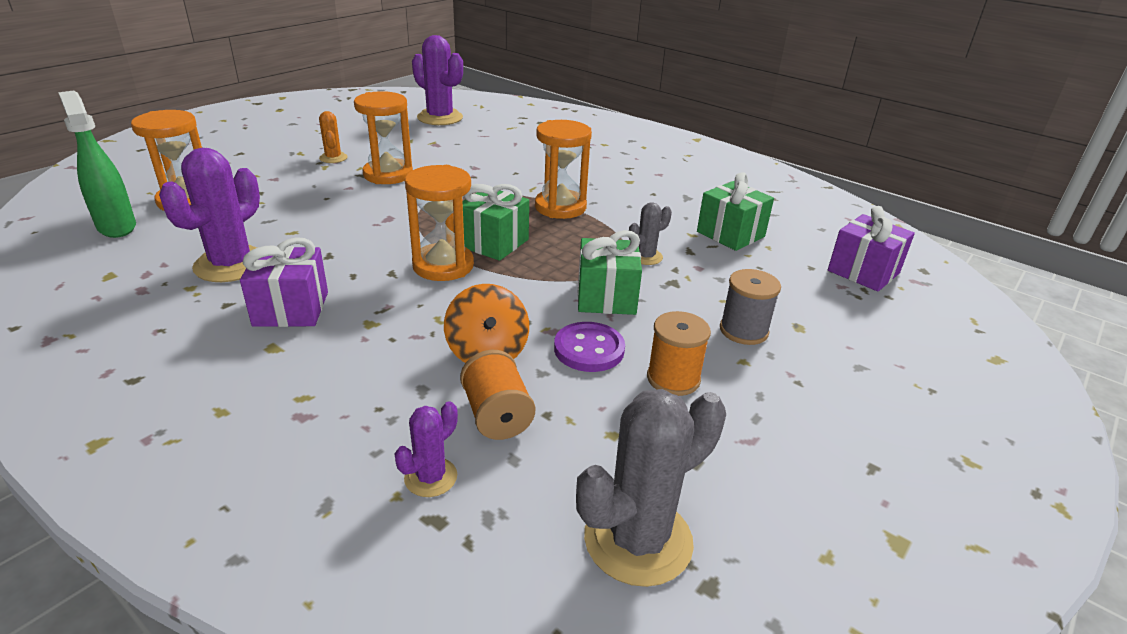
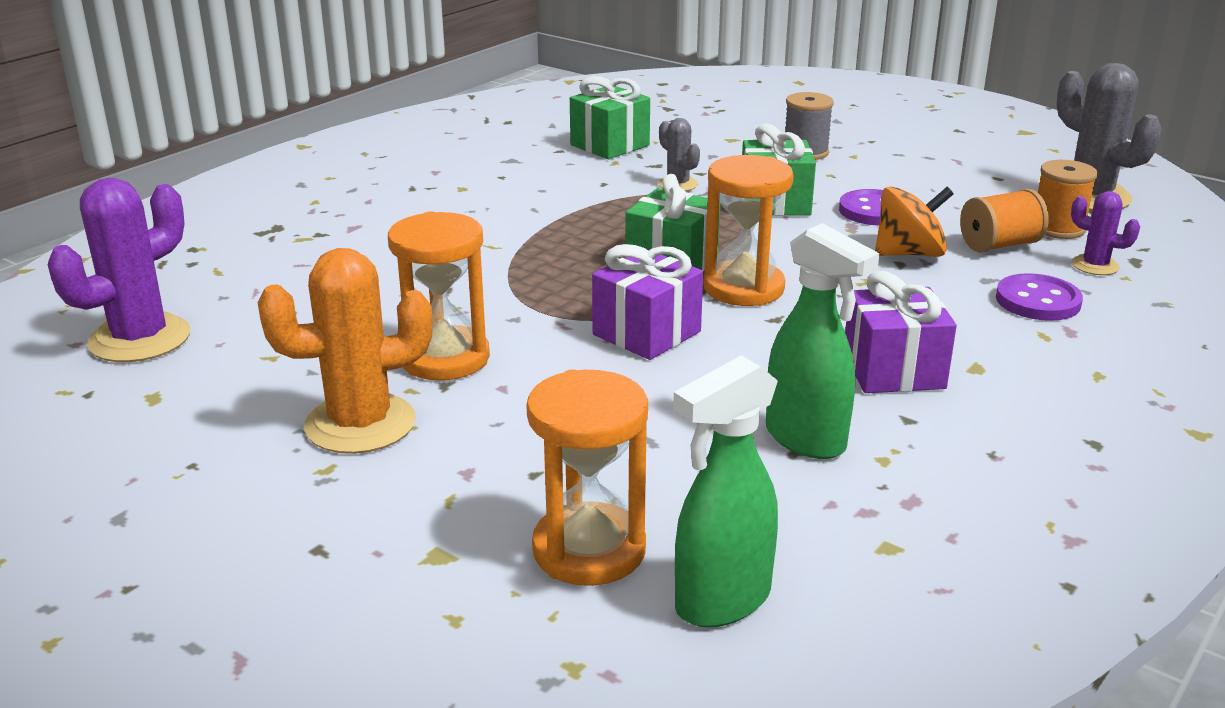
camera: 90 degrees left, 5 degrees down
purple cactus [159,148,260,282] -> green spray bottle [766,223,880,459]
orange cactus [319,111,348,163] -> orange cactus [258,248,433,454], size x1.92
orange hourglass [535,120,592,219] -> none
orange spool [647,311,711,396] -> orange spool moved to [1038,160,1098,239]
purple gift [828,206,915,291] -> purple gift moved to [592,244,703,360]
none -> purple button [996,273,1083,321]

